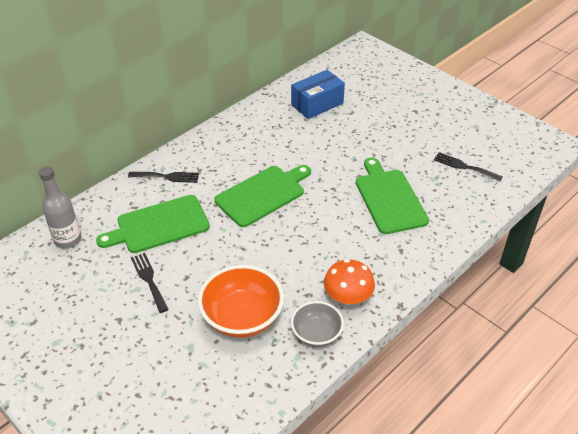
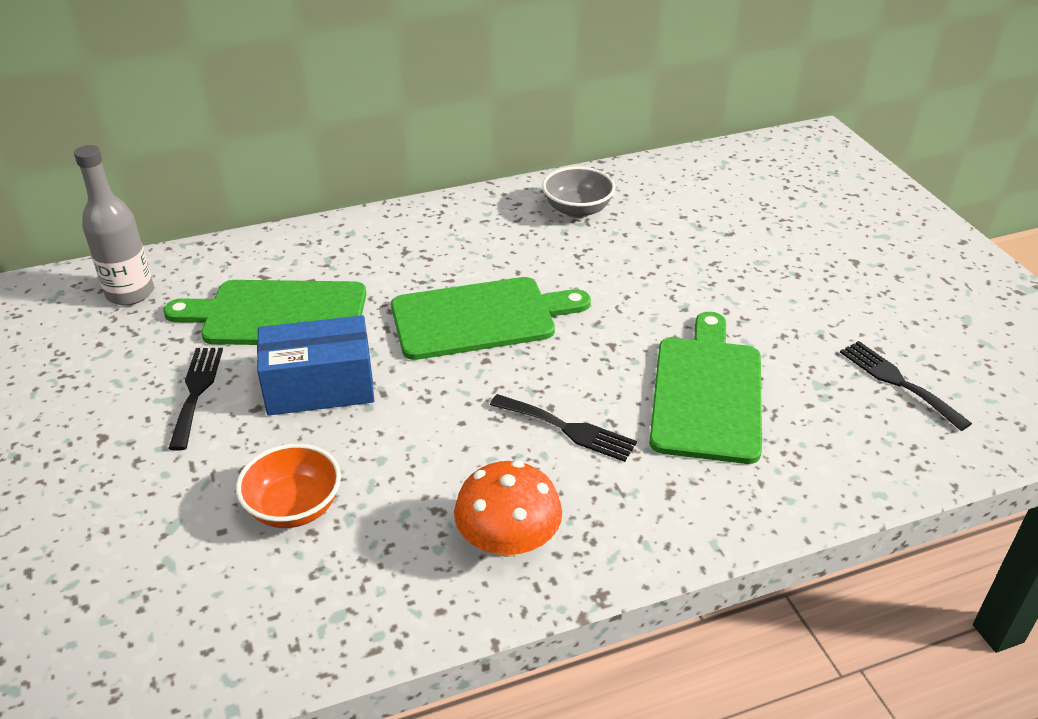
camera: 25 degrees right, 5 degrees down
black fork [128,172,199,183] -> black fork moved to [490,394,637,462]
orange bowl [198,265,284,338] -> orange bowl [236,444,341,528], size x0.61
blue box [291,70,345,119] -> blue box moved to [257,315,375,415]
grey bowl [291,301,344,347] -> grey bowl moved to [542,166,616,218]

